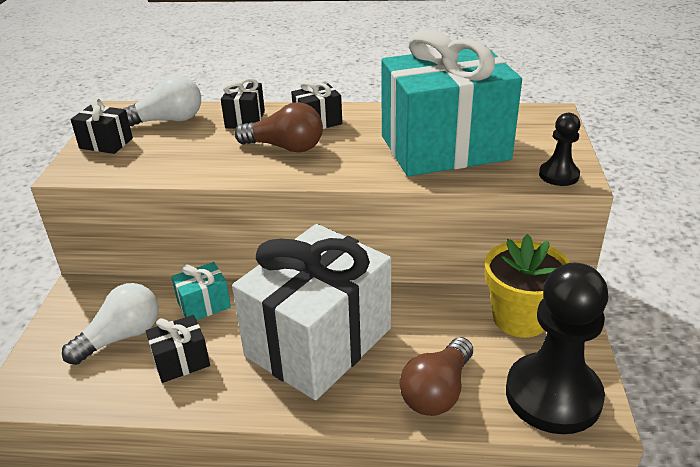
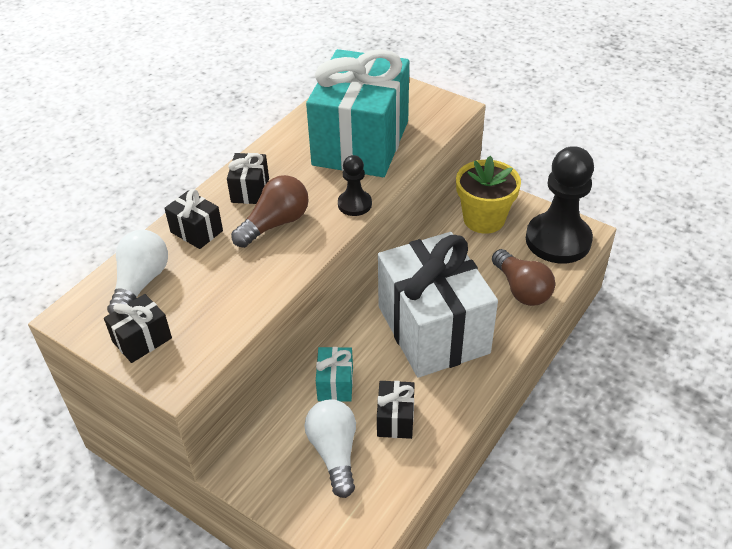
camera: 60 degrees left, 10 degrees up
black pawn [539,113,580,186] -> black pawn moved to [338,155,372,216]

